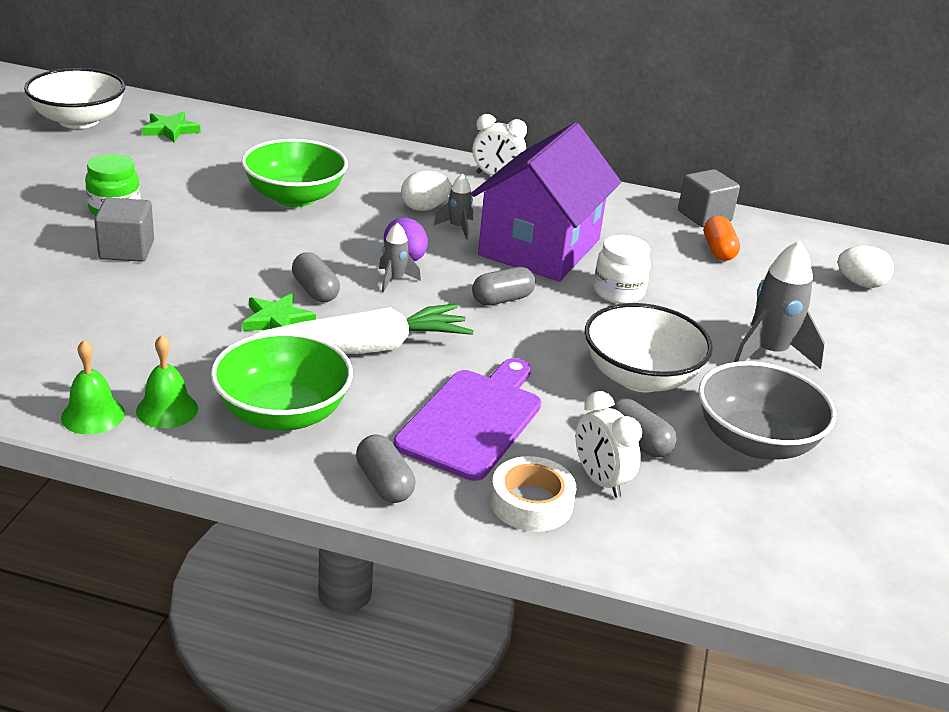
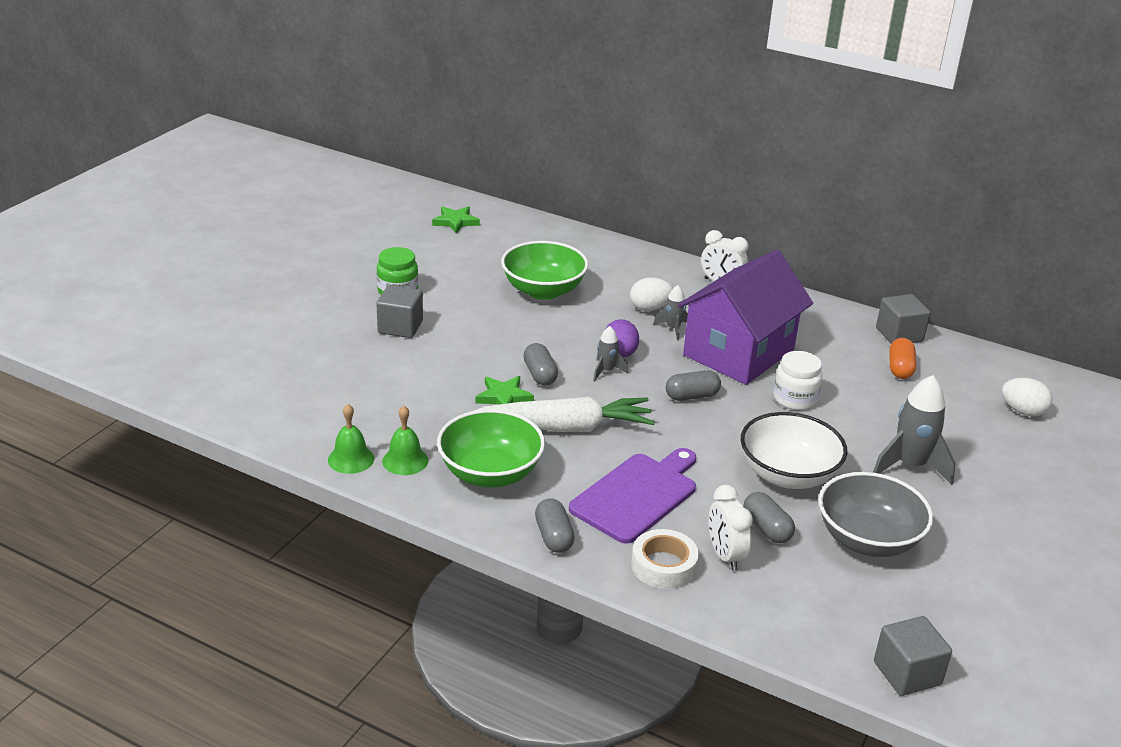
camera: 15 degrees right, 0 degrees up
white bowl [24,68,125,129] -> none
none -> grey cube [874,616,952,696]

